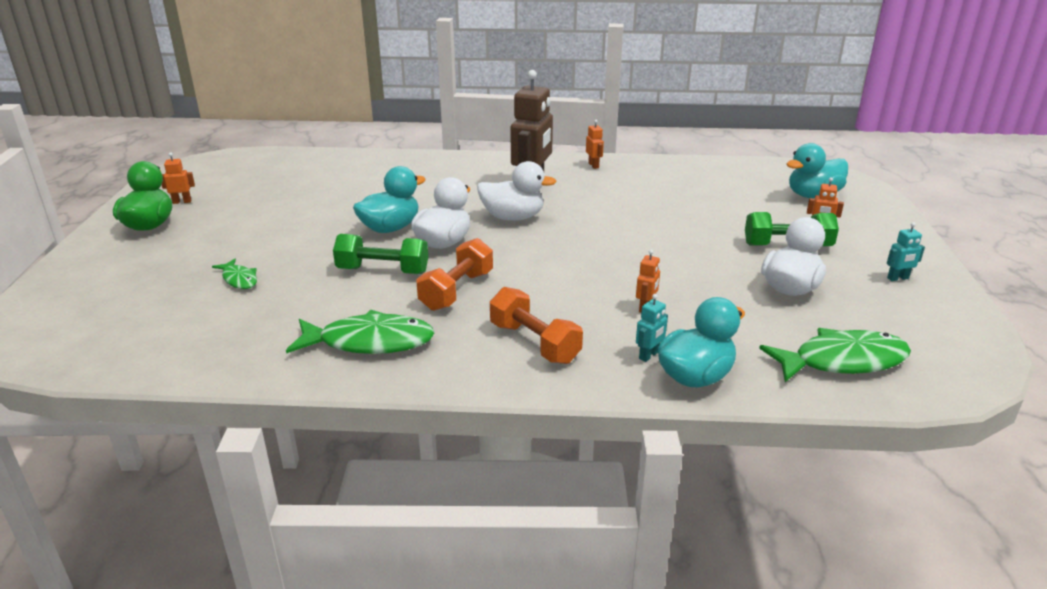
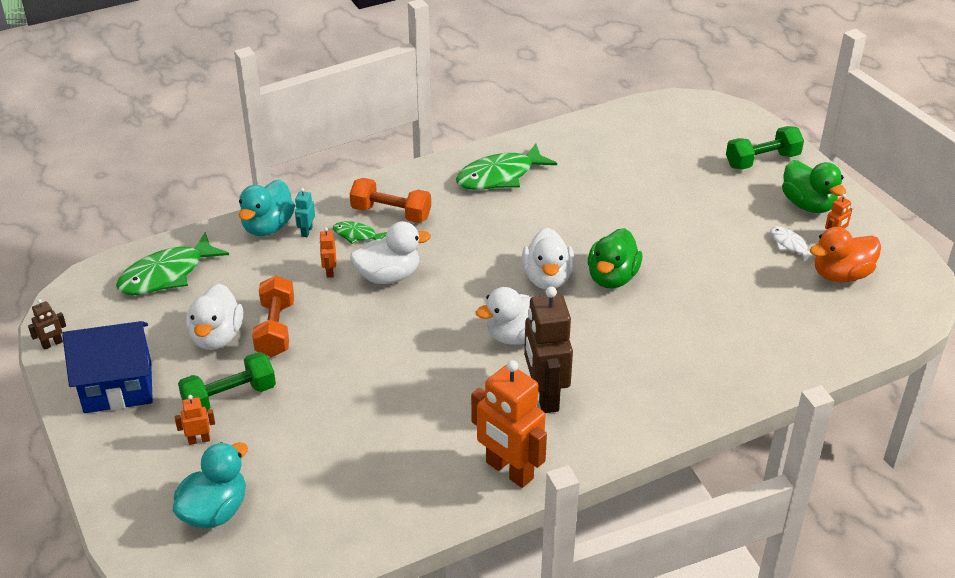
camera: 150 degrees right, 10 degrees up
green fish [212,259,257,289] -> green fish moved to [333,221,387,244]
green dumbbell [333,234,428,274] -> green dumbbell moved to [726,126,804,170]
turquoise duck [353,166,426,233] -> green duck [588,228,642,289]
orange dumbbell [417,238,493,311] -> orange dumbbell moved to [252,276,294,357]
orange robot [586,120,604,169] -> orange robot [471,360,547,488], size x2.31
turquoise robot [887,222,925,281] -> blue house [62,321,153,413]
none -> brown robot [28,299,66,350]
none -> white duck [350,221,431,284]
none -> white fish [770,226,816,264]
none -> orange duck [810,227,881,282]

